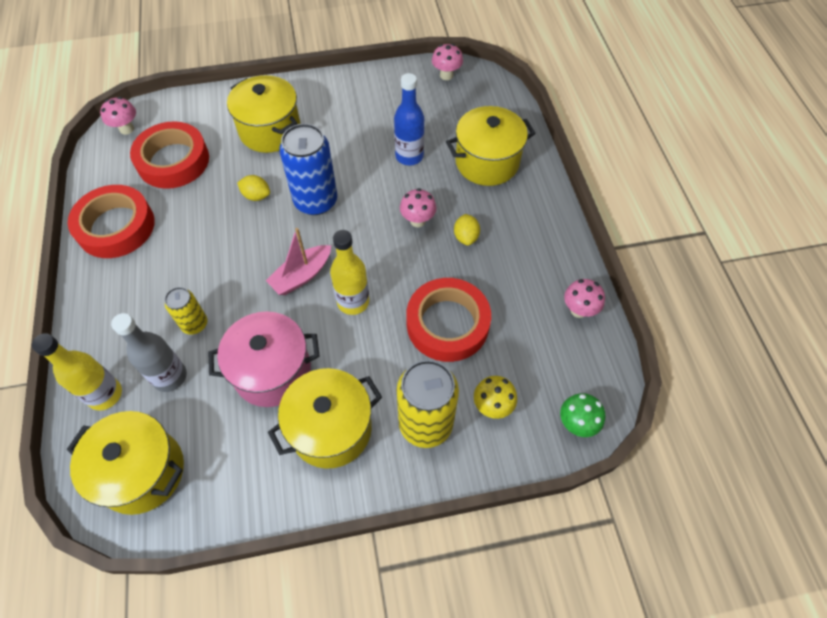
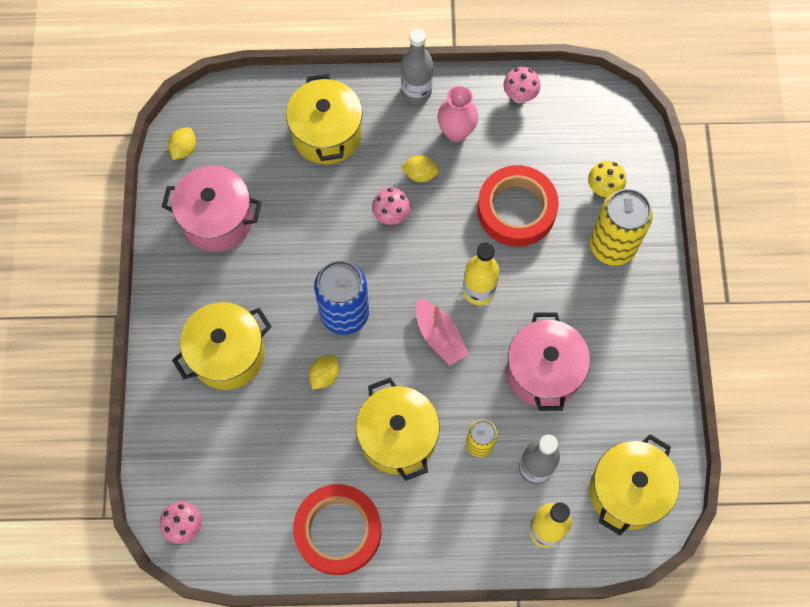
camera: 80 degrees left, 10 degrees up
red tape [130,121,209,189] -> none
yellow pot [268,368,382,469] -> yellow pot moved to [356,378,440,481]
blue bottle [394,73,424,165] -> none
pink mushroom [432,44,463,80] -> yellow lemon [168,127,196,160]
green mushroom [560,393,606,437] -> none
none -> pink pot [162,165,262,252]
none -> grey bottle [401,28,433,104]
none -> pink vase [438,86,478,142]

